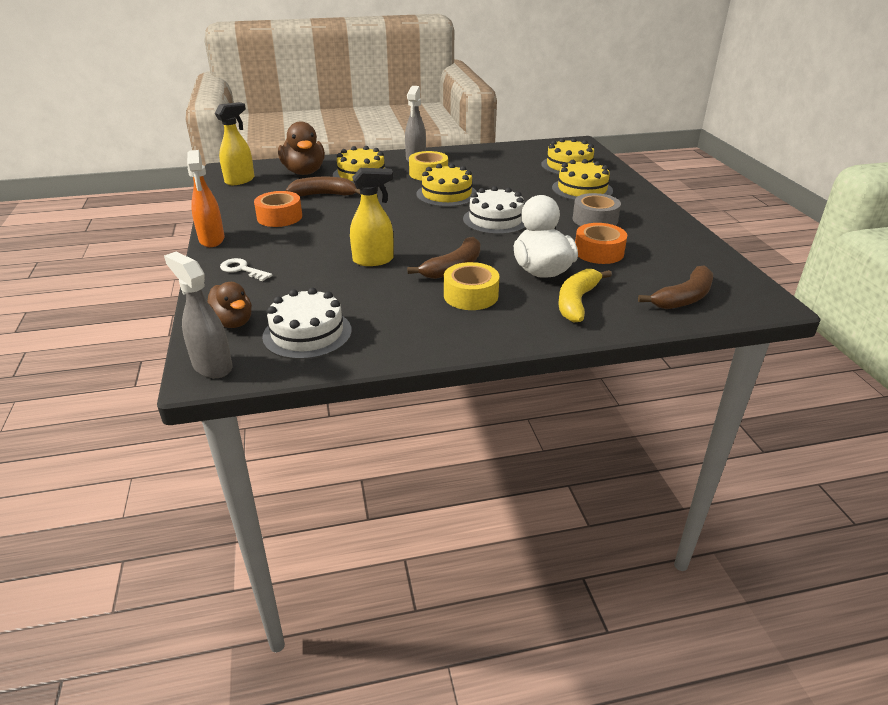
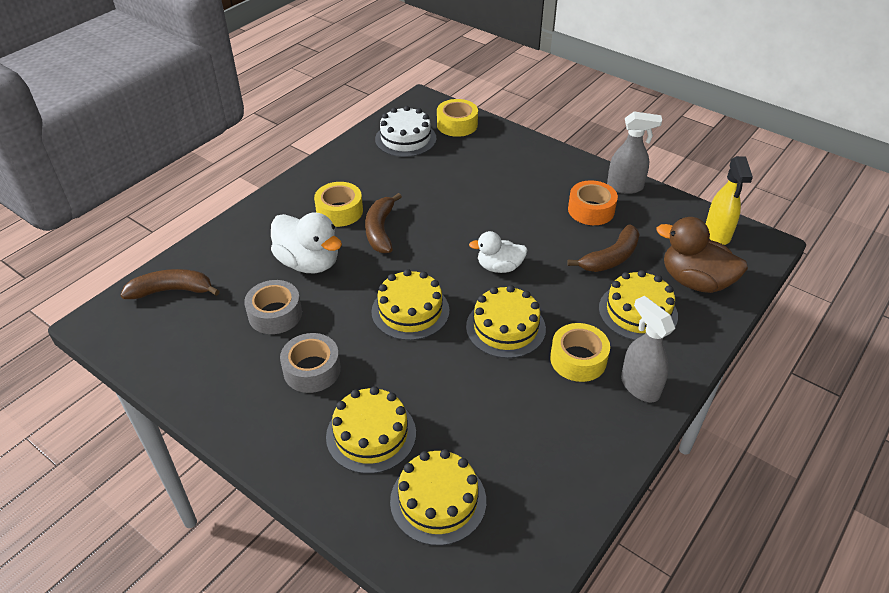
camera: 140 degrees right, 10 degrees up
grey spray bottle [164,252,232,378] -> grey spray bottle moved to [607,112,662,194]
orange spray bottle [187,150,225,247] -> none
brown duck [207,282,252,328] -> yellow tape [437,99,478,137]
white key [220,258,273,281] -> none
yellow spray bottle [350,168,394,266] -> none
white cake [463,186,526,235] -> yellow cake [371,269,450,340]
yellow banana [558,269,612,323] -> none
orange tape [575,223,627,264] -> grey tape [244,280,302,334]
brown banana [638,265,713,309] -> brown banana turned 75 degrees clockwise [121,269,220,299]
none -> white duck [469,231,527,273]

